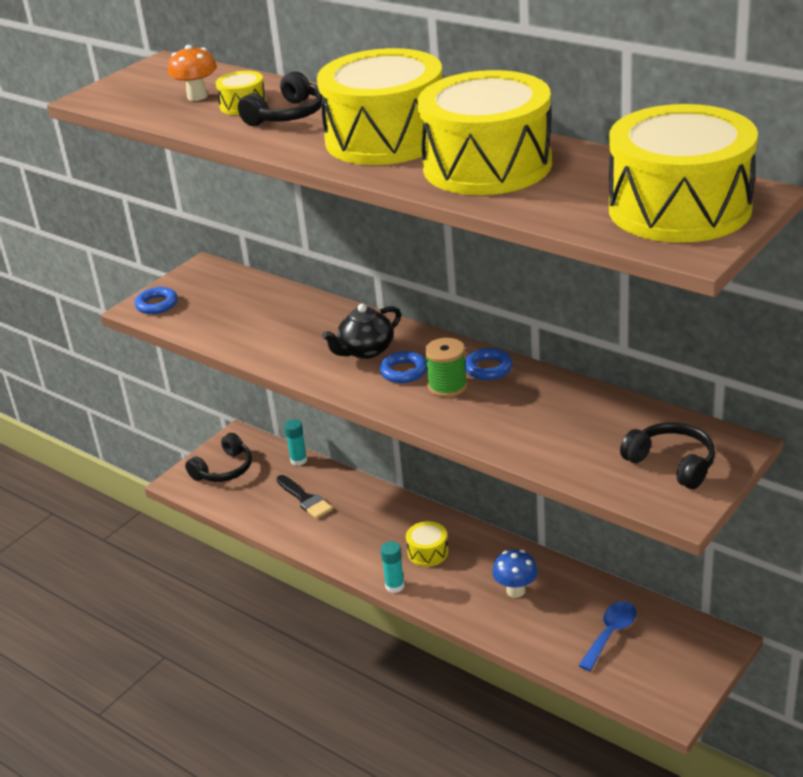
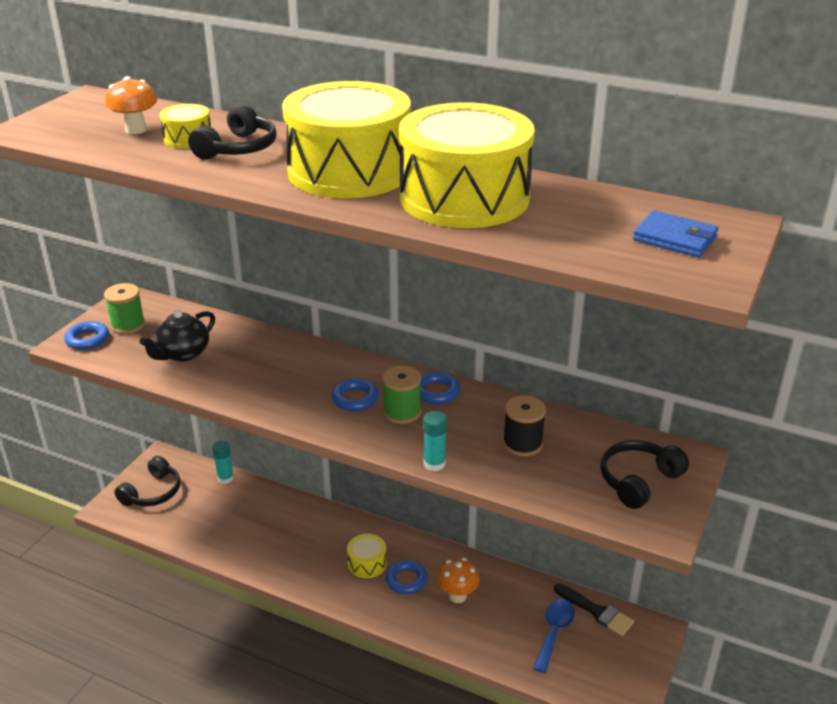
camera: 15 degrees left, 0 degrees up
black brush [277,475,333,519] -> black brush moved to [554,584,634,636]
black teapot [322,304,401,359] -> black teapot moved to [139,310,215,362]
turquoise glue stick [380,541,405,593] -> turquoise glue stick moved to [423,411,447,471]
blue mushroom [492,549,538,598] -> orange mushroom [437,558,480,603]
yellow drum [609,104,758,243] -> blue wallet [633,210,719,257]
black headphones [620,422,715,489] -> black headphones turned 75 degrees counterclockwise [601,440,689,509]
none -> green spool [104,283,145,334]
none -> blue ring [386,560,427,594]
none -> black spool [503,395,546,457]

